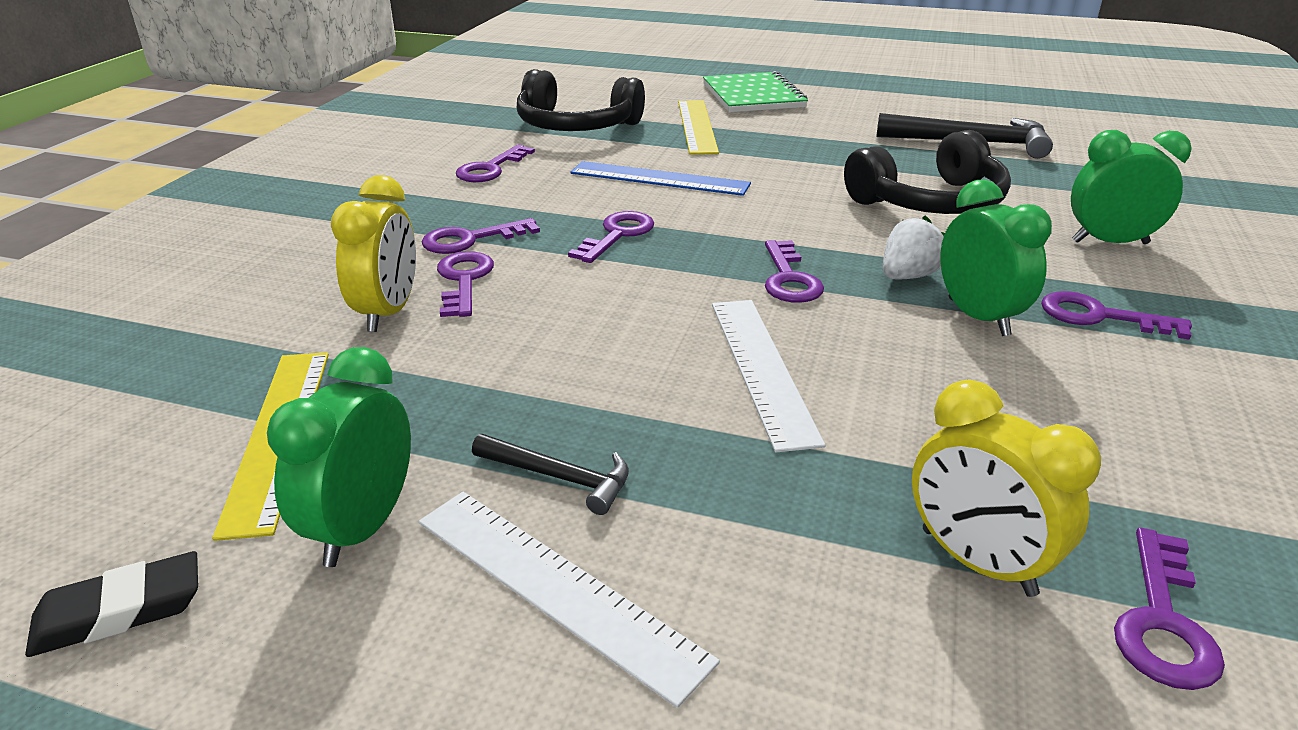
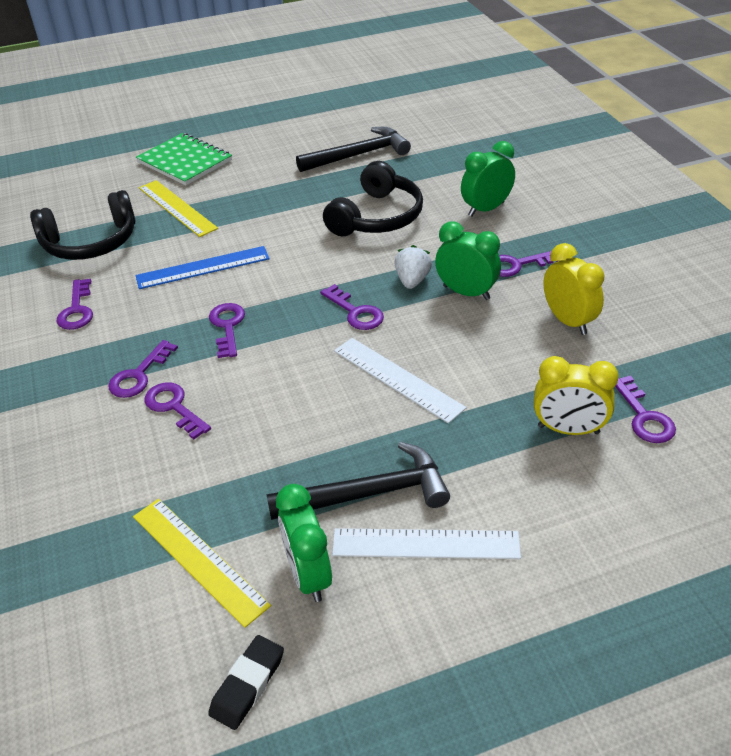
camera: 35 degrees left, 10 degrees up
yellow clock [331,175,416,332] -> yellow clock moved to [543,243,604,335]
black hammer [472,434,629,515] -> black hammer [266,442,450,520], size x1.87

